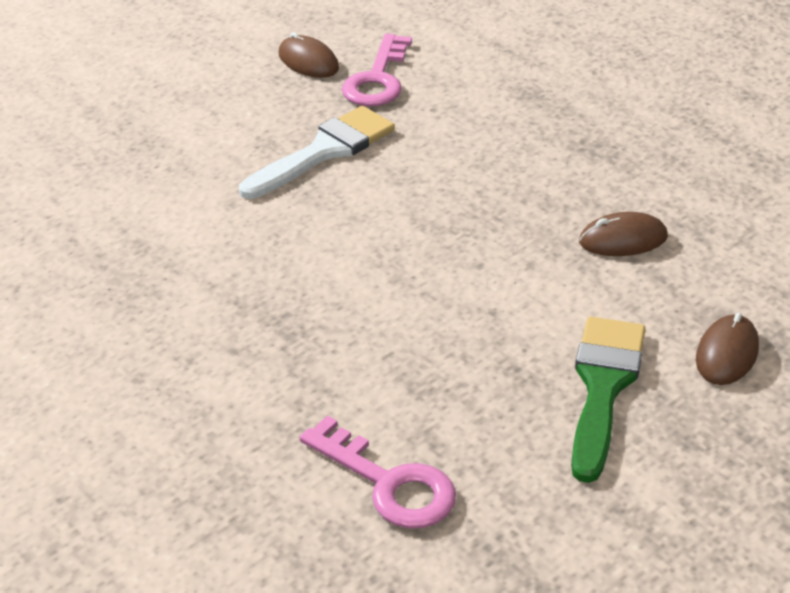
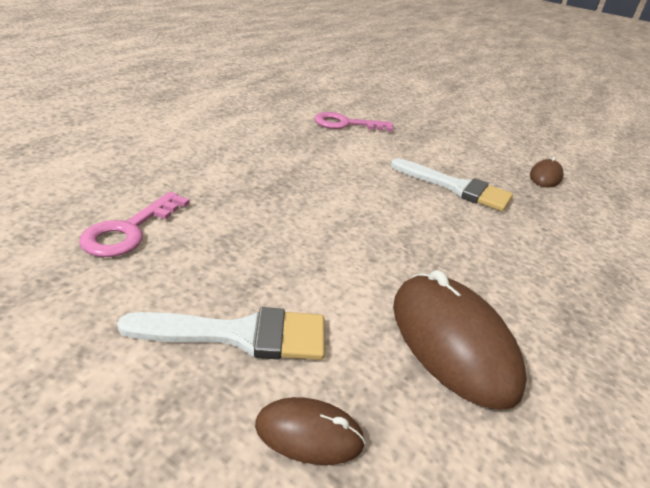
camera: 70 degrees right, 5 degrees down
pink key [342,34,412,106] -> pink key moved to [314,112,393,132]
green brush [571,317,646,483] -> white brush [117,307,325,360]
brown mouse [579,212,668,256] -> brown mouse [393,270,527,410], size x1.92

